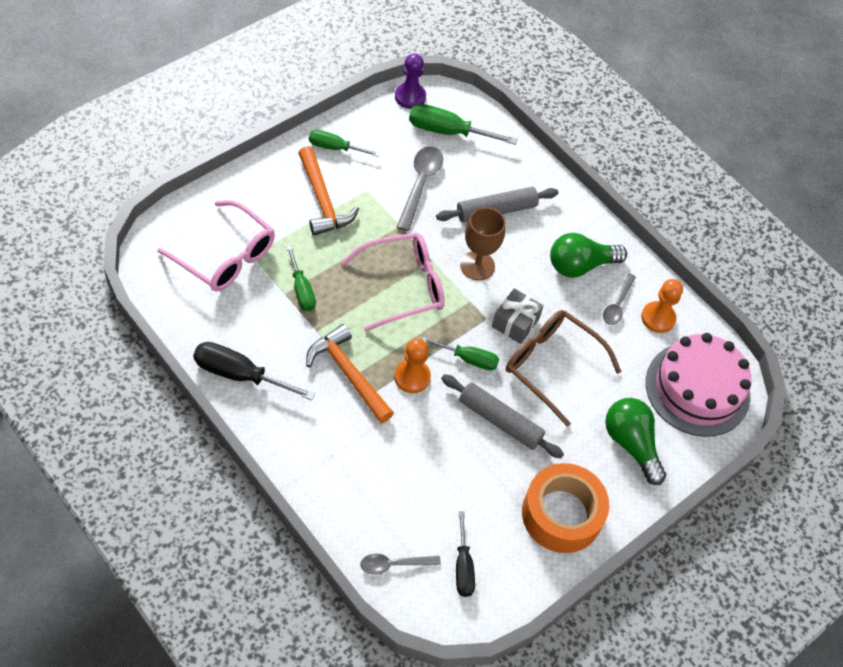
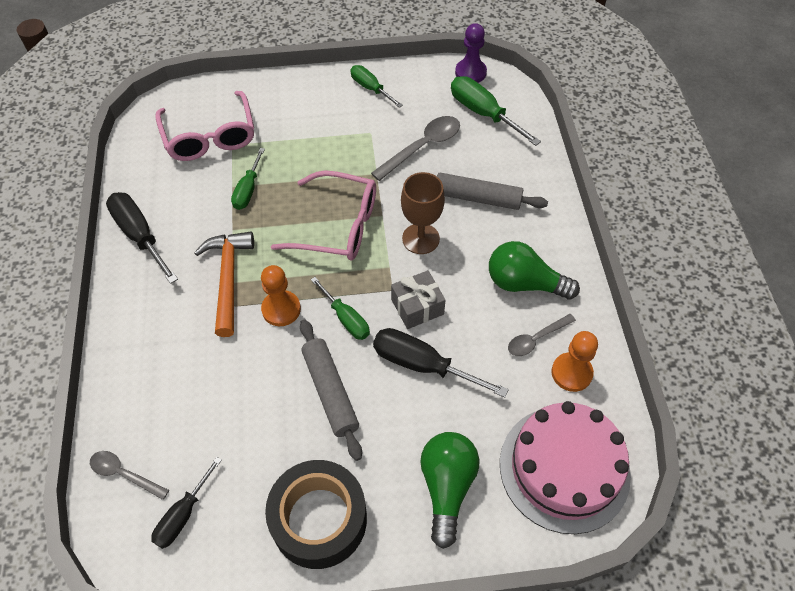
camera: 40 degrees right, 0 degrees up
orange hammer [299,146,359,236] -> none
brown glasses [506,310,622,427] -> black screwdriver [373,328,509,398]
orange tape [522,463,609,553] -> black tape [265,460,367,569]

